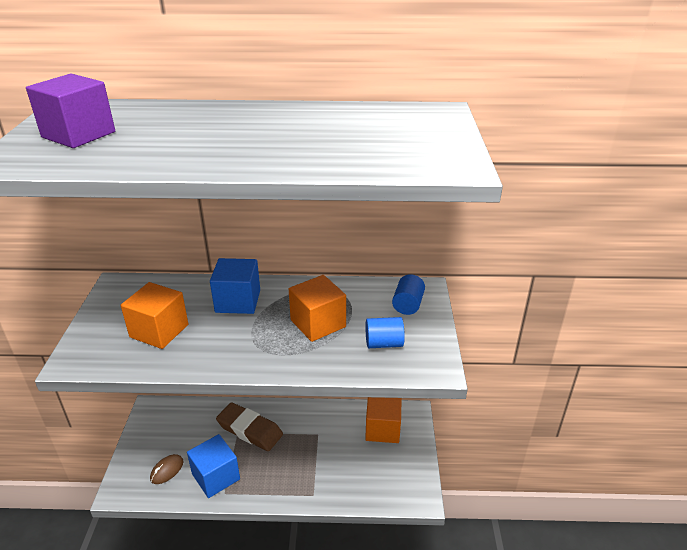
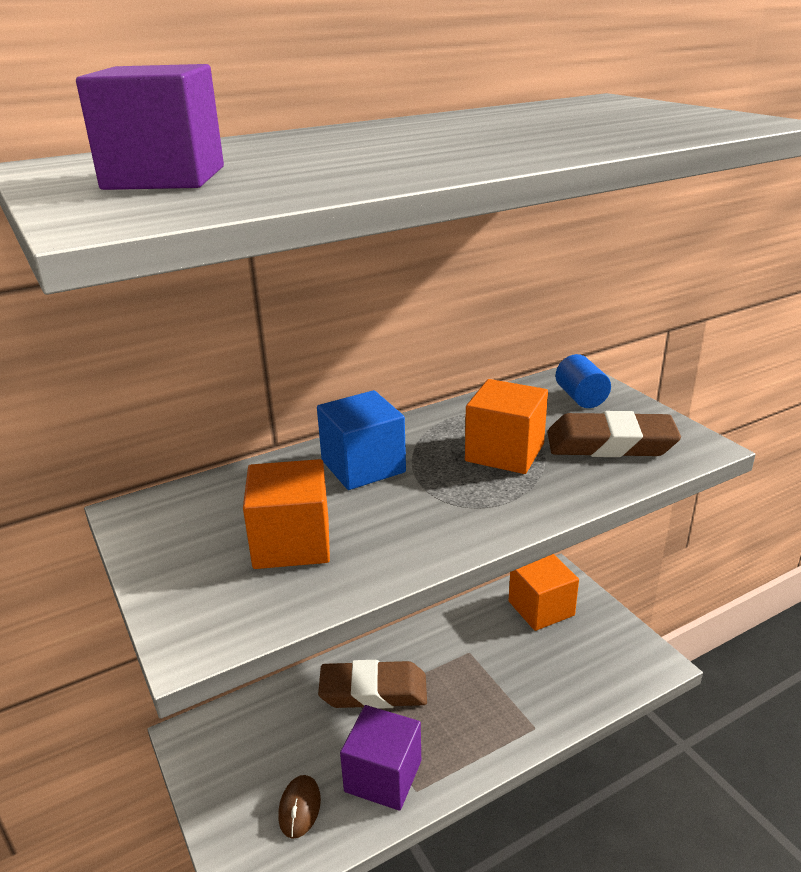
camera: 30 degrees left, 5 degrees down
blue cube [187,434,240,498] -> purple cube [340,705,421,811]
blue cylinder [365,317,405,348] -> brown eraser [547,411,681,457]

